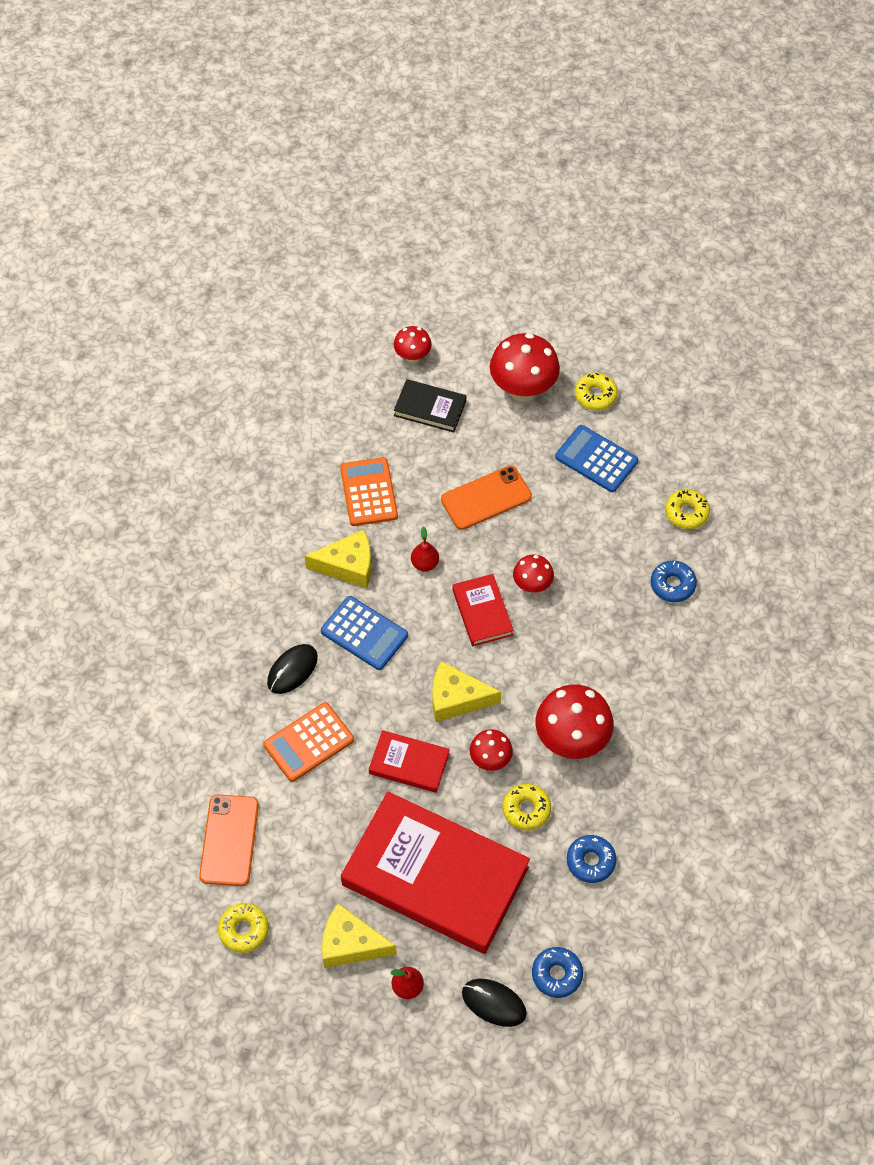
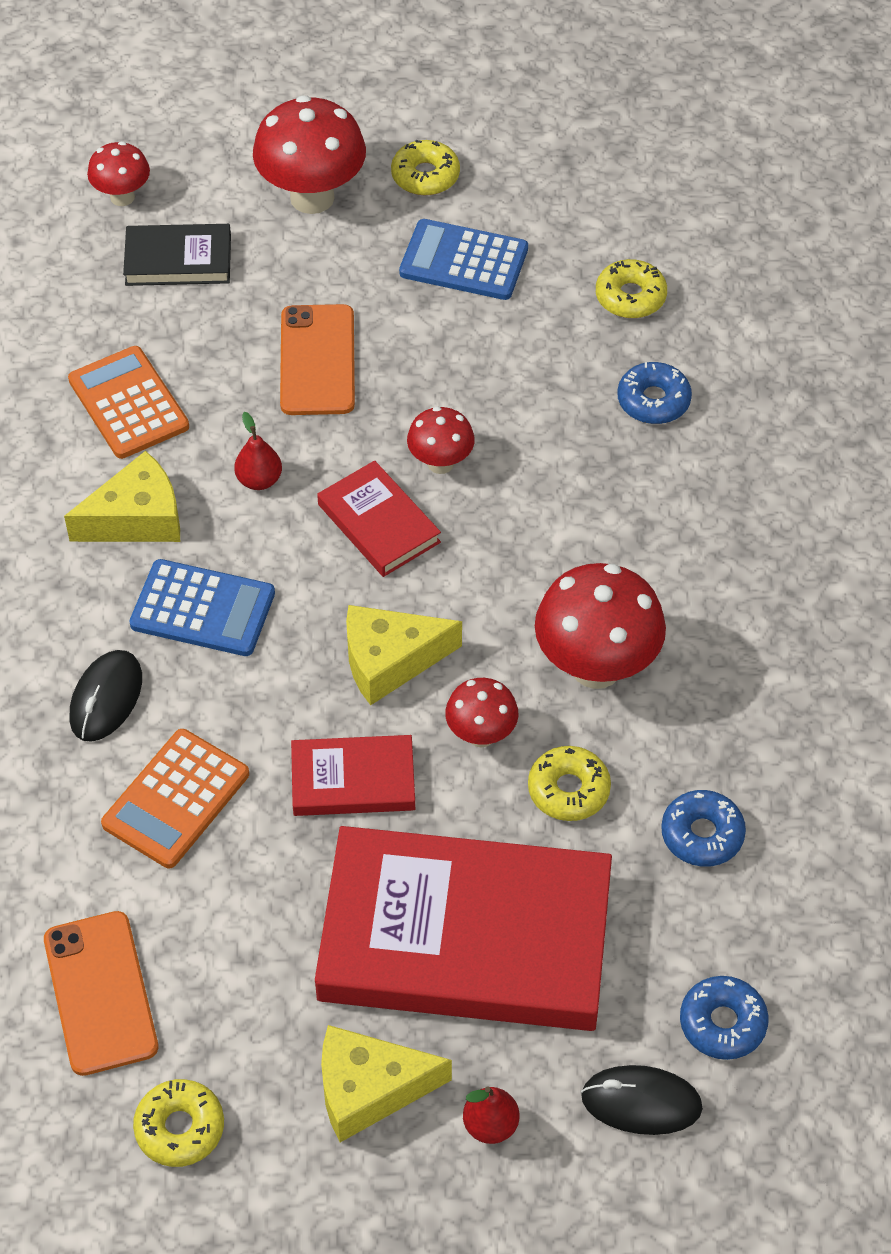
camera: 20 degrees left, 5 degrees down
orange phone [441,466,532,530] -> orange phone turned 45 degrees counterclockwise [280,304,355,415]

